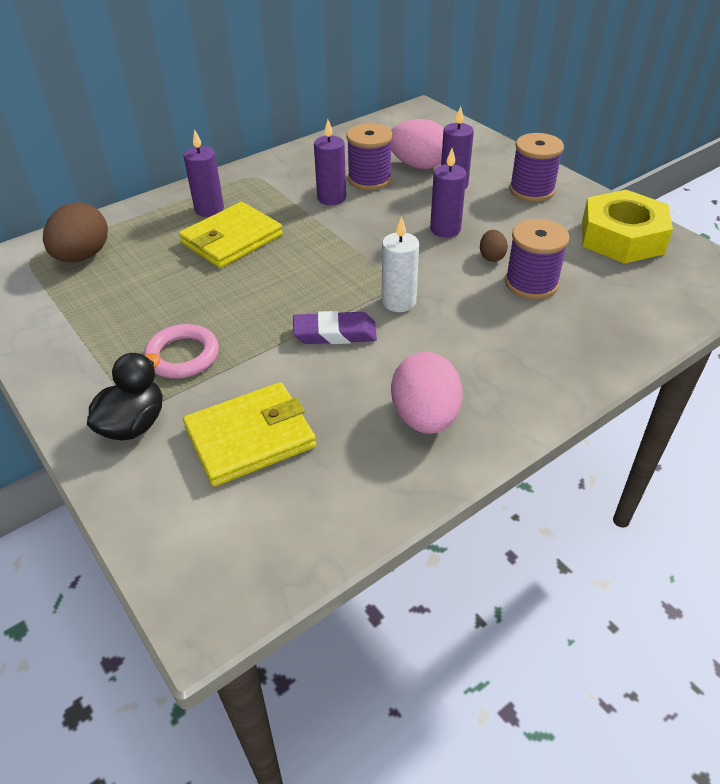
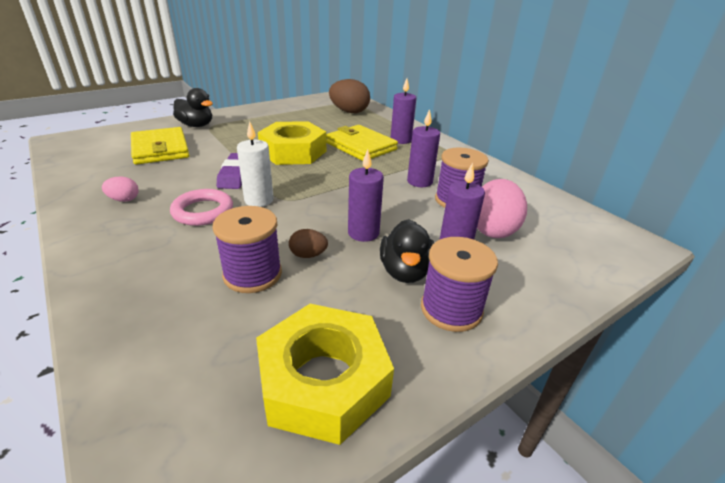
camera: 90 degrees right, 10 degrees down
pink ring [144,324,219,379] -> pink ring moved to [170,189,233,226]
pink egg [391,352,462,434] -> pink egg [102,177,139,202], size x0.50
none -> yellow nut [258,121,326,165]
none -> black duck [380,219,434,283]

